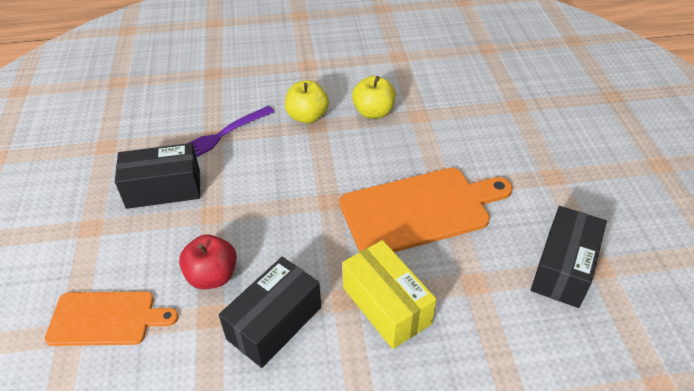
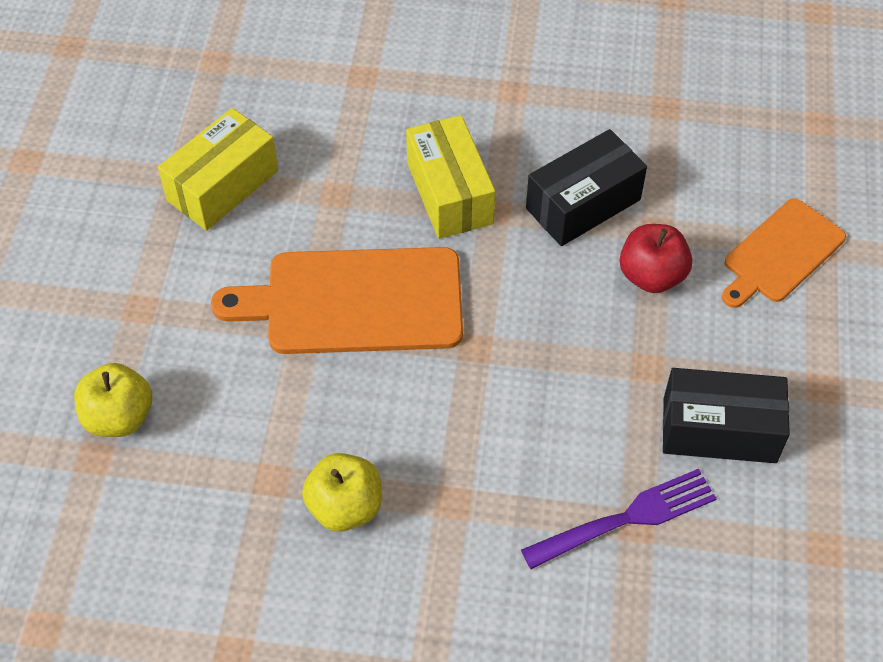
camera: 165 degrees left, 10 degrees up
orange cutting board [45,291,178,346] -> orange cutting board turned 60 degrees counterclockwise [722,198,846,308]
yellow apple [285,80,329,124] -> yellow apple moved to [74,363,152,437]
black box [531,206,607,308] -> yellow box [158,108,278,231]

